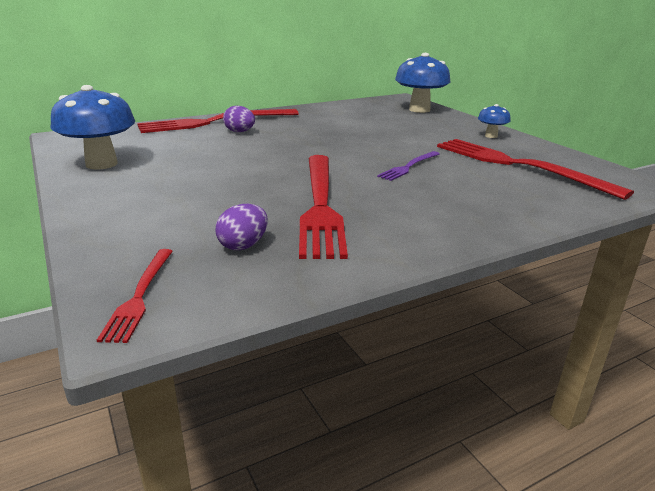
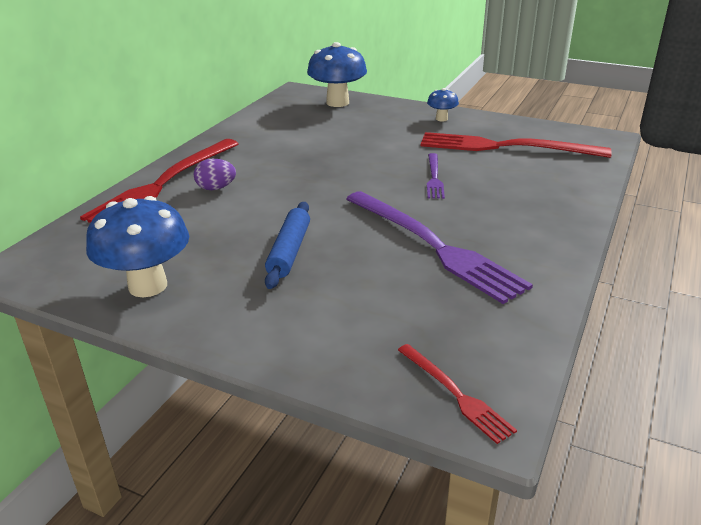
camera: 35 degrees left, 5 degrees up
purple egg [215,204,268,250] -> none
red fork [299,155,348,259] -> purple fork [346,191,533,304]
none -> blue rolling pin [265,202,310,289]

